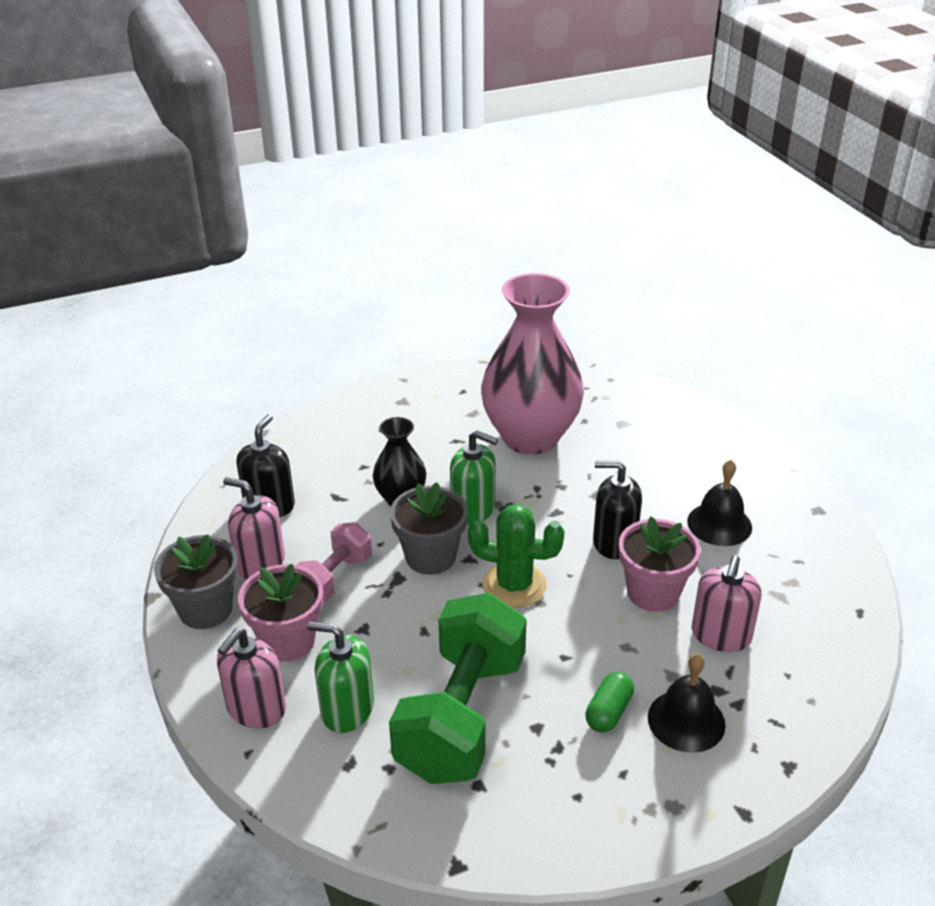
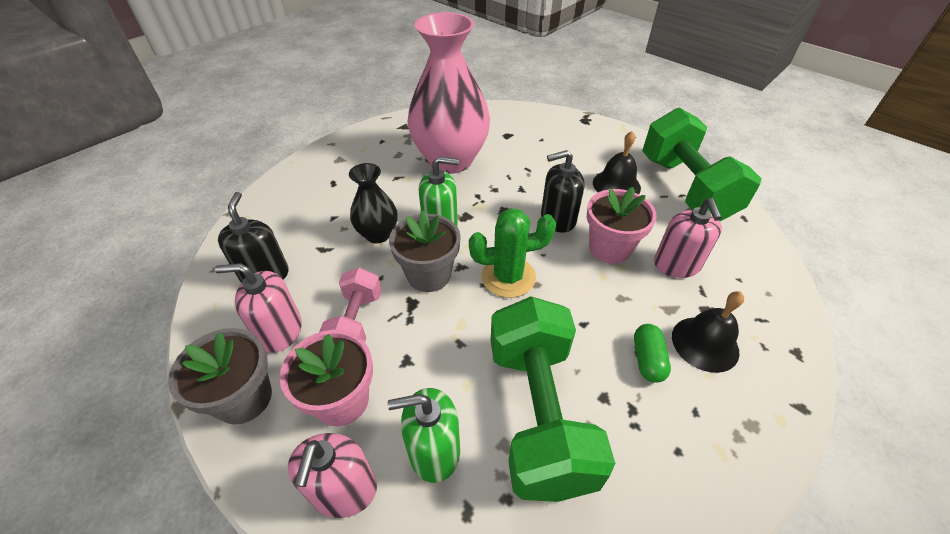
camera: 25 degrees left, 10 degrees up
none -> green dumbbell [642,107,762,221]

